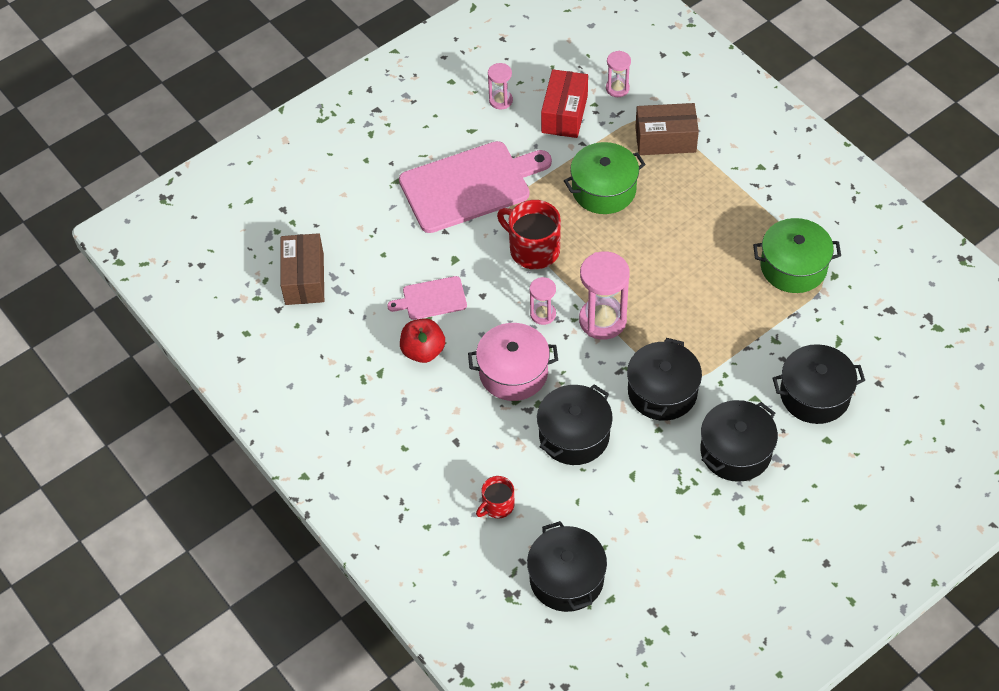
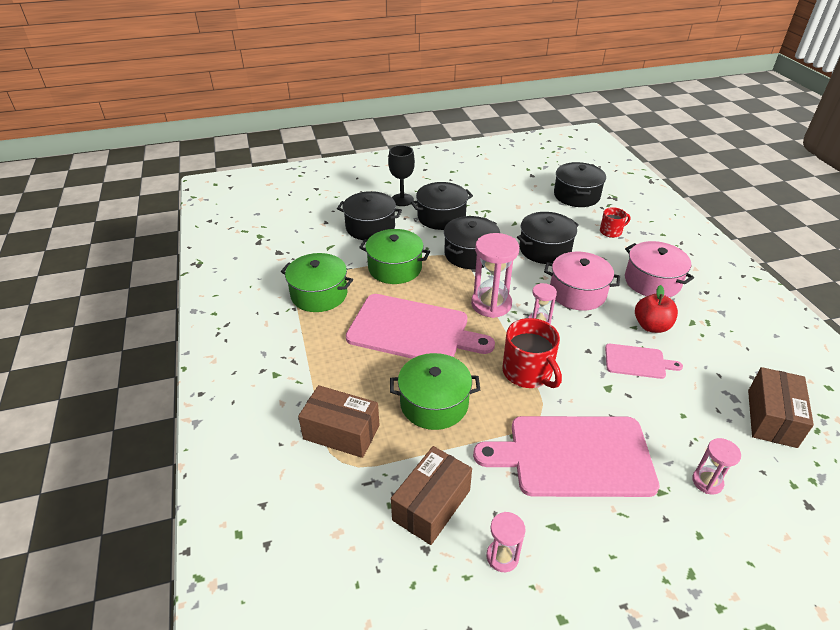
camera: 160 degrees left, 15 degrees down
red box [541,69,588,138] -> brown box [391,446,472,545]
pink hourglass [606,51,631,97] -> pink hourglass moved to [692,438,741,494]
none -> pink cutting board [346,294,495,359]
none -> green pot [359,229,430,284]
none -> black goblet [388,145,415,206]
none -> pink pot [625,241,694,297]

